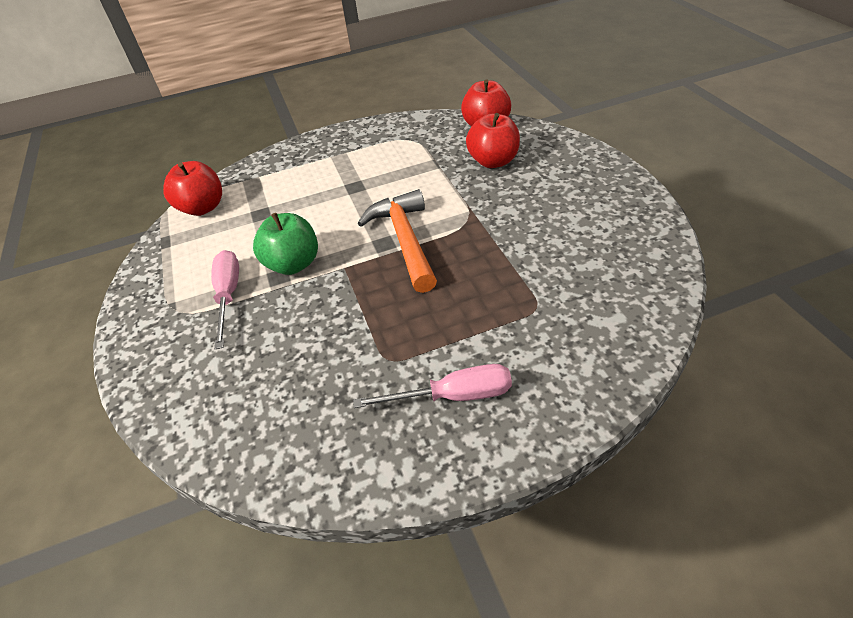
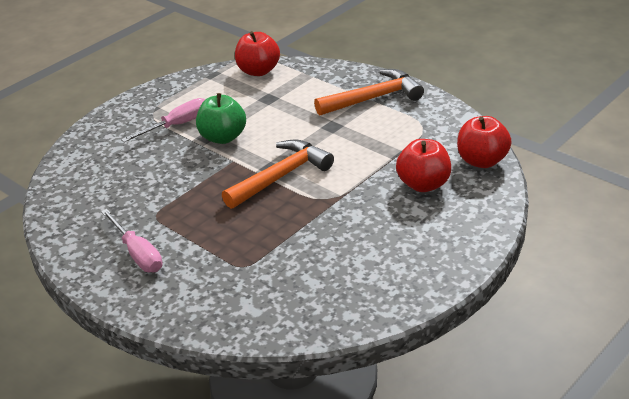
camera: 60 degrees right, 10 degrees down
none -> orange hammer [314,69,424,116]

